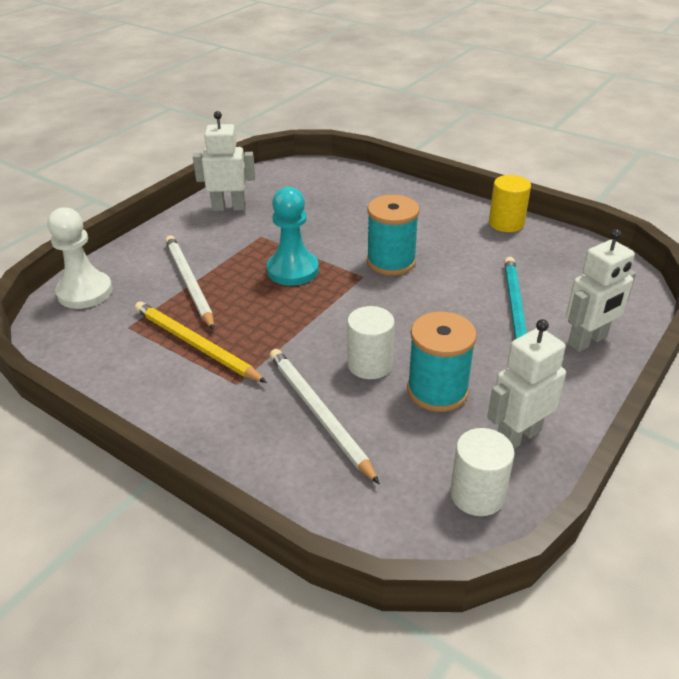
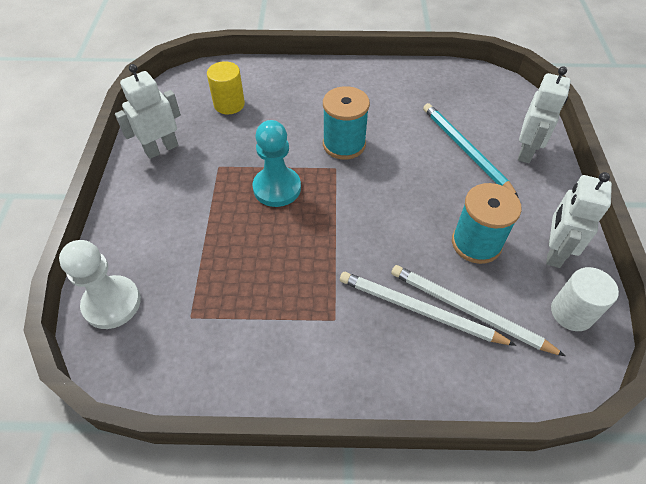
camera: 35 degrees left, 15 degrees up
yellow pencil [135,302,267,383] -> none
white pencil [165,236,214,330] -> white pencil moved to [391,265,565,356]
white cylinder [347,306,395,379] -> none
yellow cylinder [489,175,531,232] -> yellow cylinder moved to [207,61,245,114]

